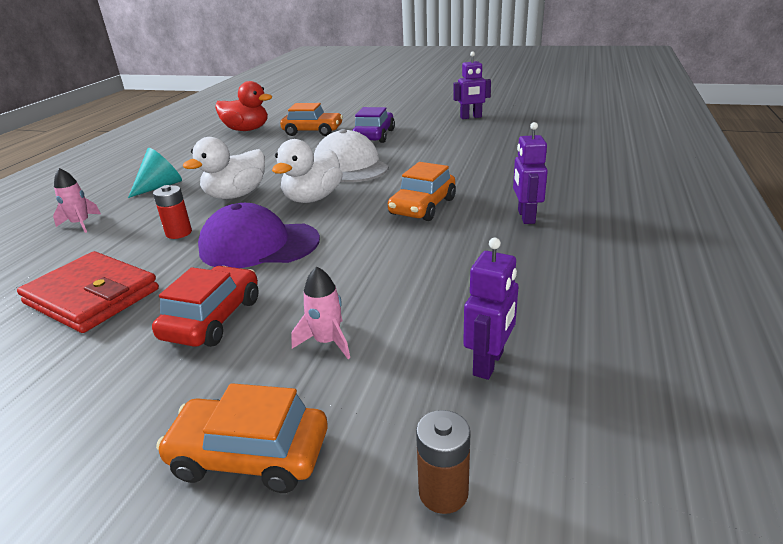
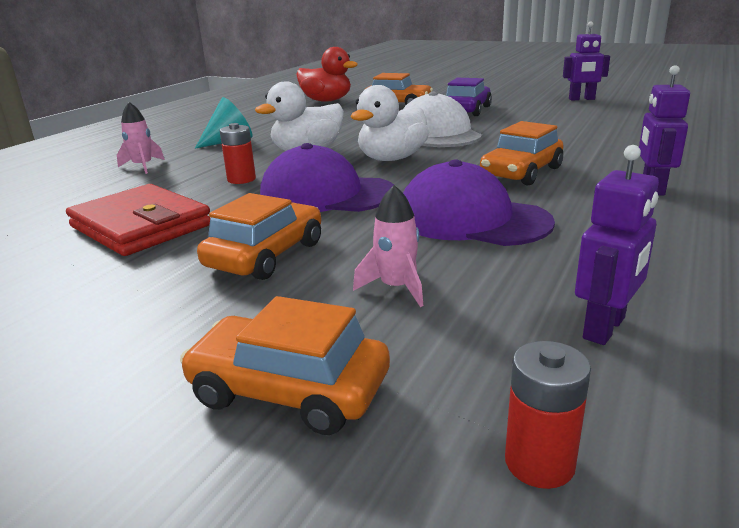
camera: 10 degrees right, 5 degrees down
red car [152,266,259,347] -> orange car [197,193,321,280]
brown battery [416,410,471,514] -> red battery [505,341,591,489]
none -> purple cap [403,160,555,246]

